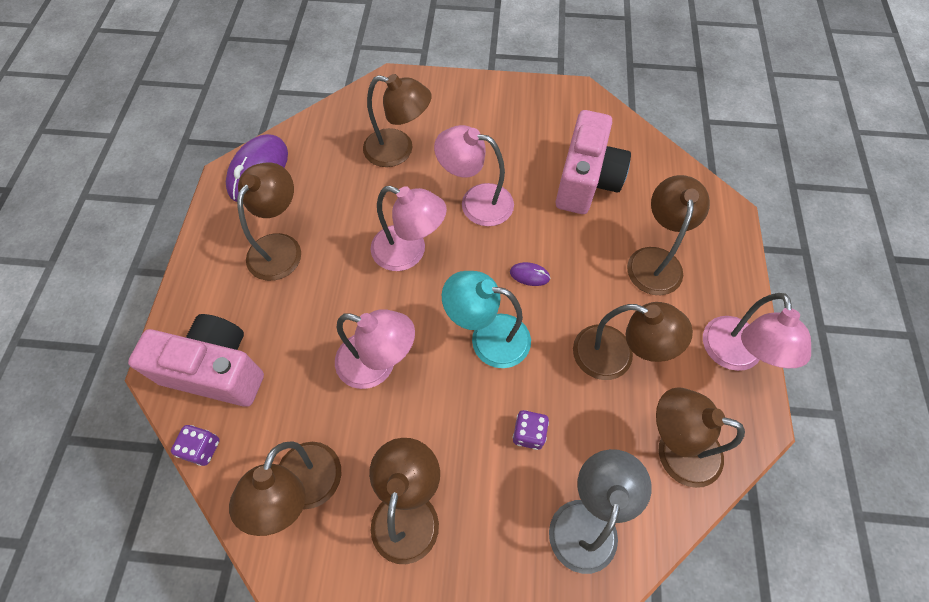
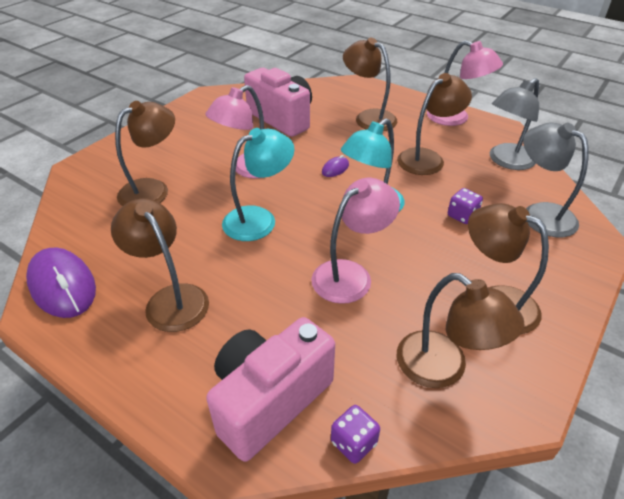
camera: 60 degrees left, 20 degrees down
pink lamp [371,186,447,271] -> turquoise lamp [222,128,294,241]
brown lamp [656,387,745,488] -> grey lamp [490,78,539,170]

